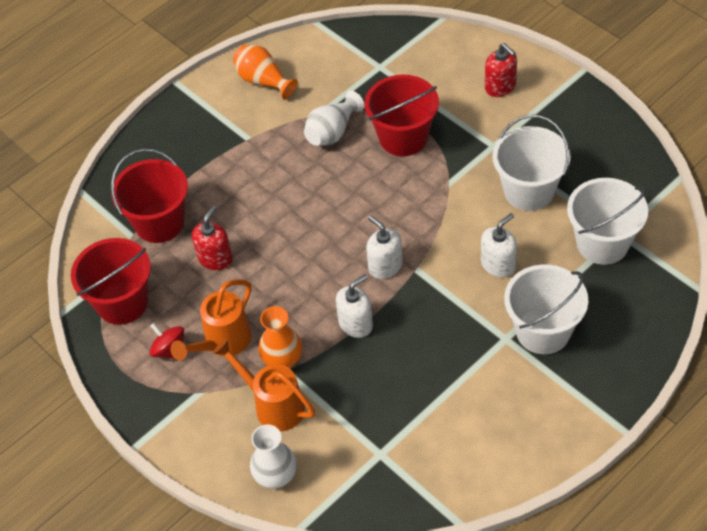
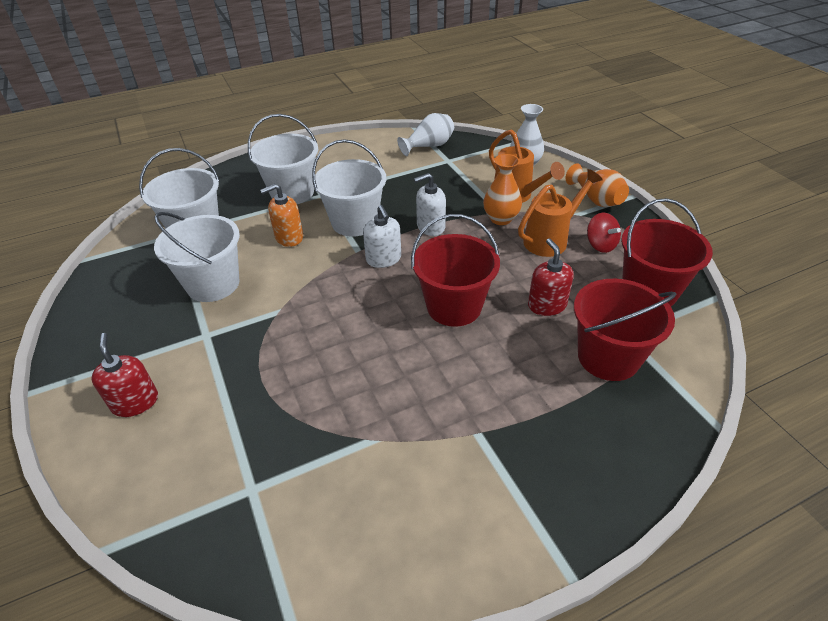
camera: 165 degrees left, 10 degrees down
red soap dispenser [192,206,233,270] -> red soap dispenser turned 120 degrees clockwise [528,238,574,316]
orange vase [233,45,298,100] -> orange vase moved to [566,163,629,207]
white vase [304,91,365,146] -> white vase moved to [397,113,454,156]
red bucket [364,75,439,156] -> red bucket moved to [411,214,500,327]
white soap dispenser [481,213,517,278] -> orange soap dispenser [260,184,303,247]
none -> white bucket [312,139,386,237]

